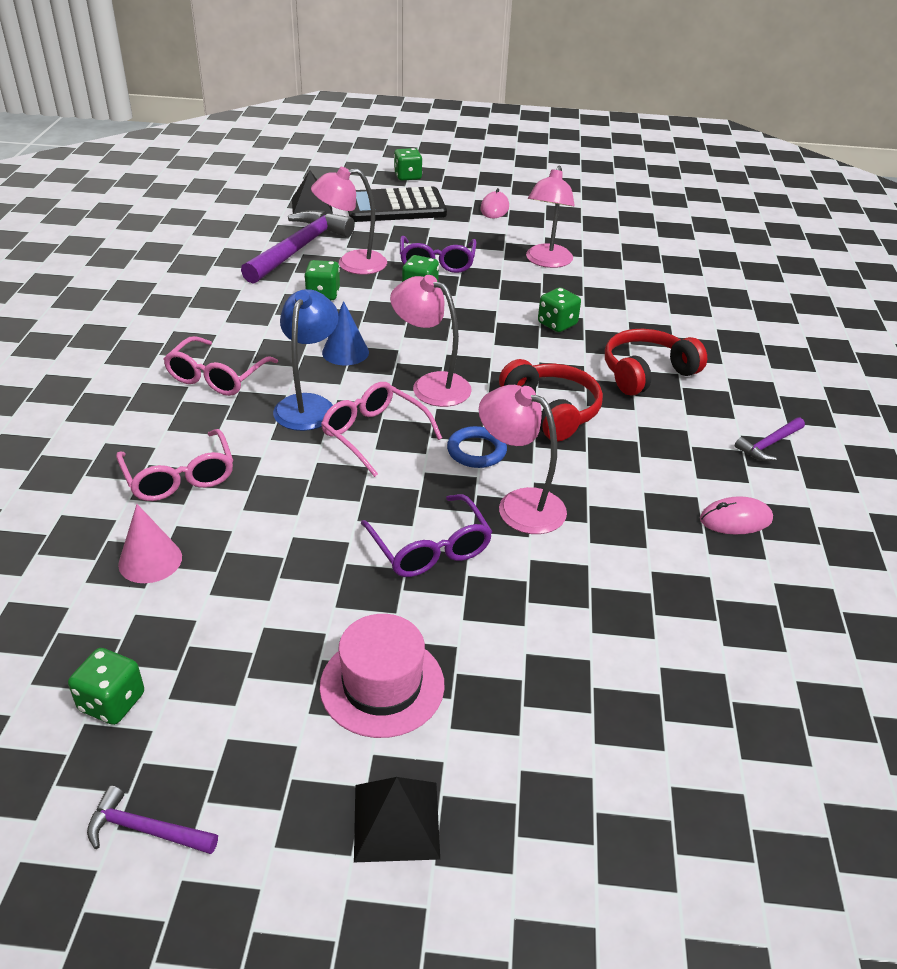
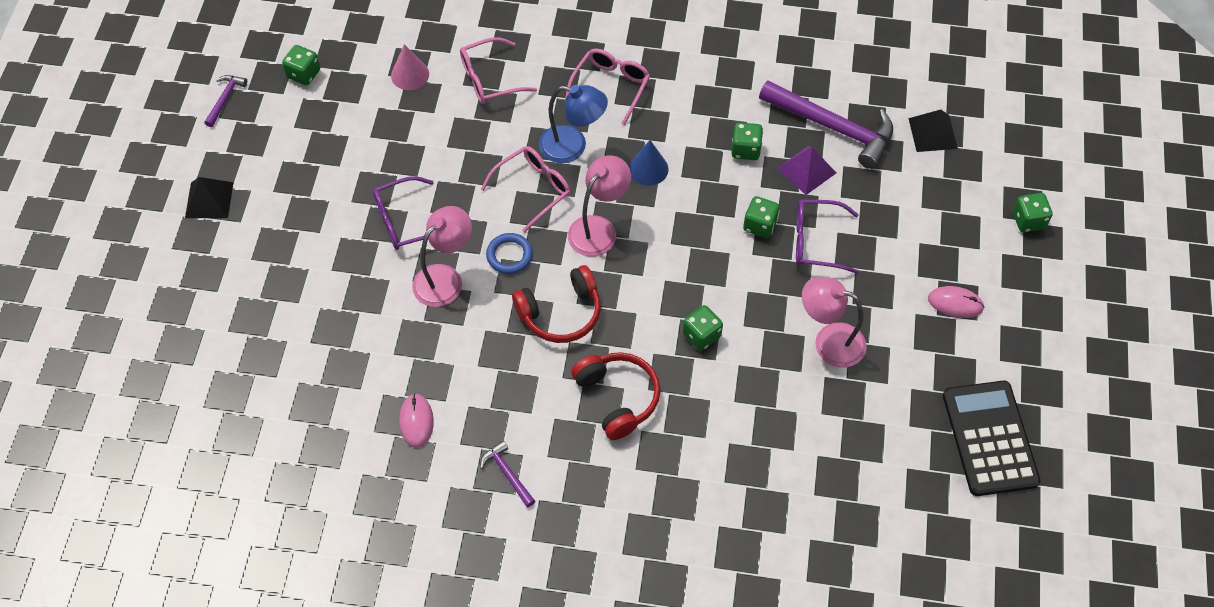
camera: 95 degrees right, 20 degrees up
pink glasses [163,336,278,396] -> pink glasses turned 90 degrees clockwise [565,49,650,125]
pink lamp [311,167,387,274] -> purple pyramid [778,146,836,195]
pink hat [320,614,445,738] -> none
black calculator [348,186,447,222] -> black calculator moved to [943,381,1041,496]

